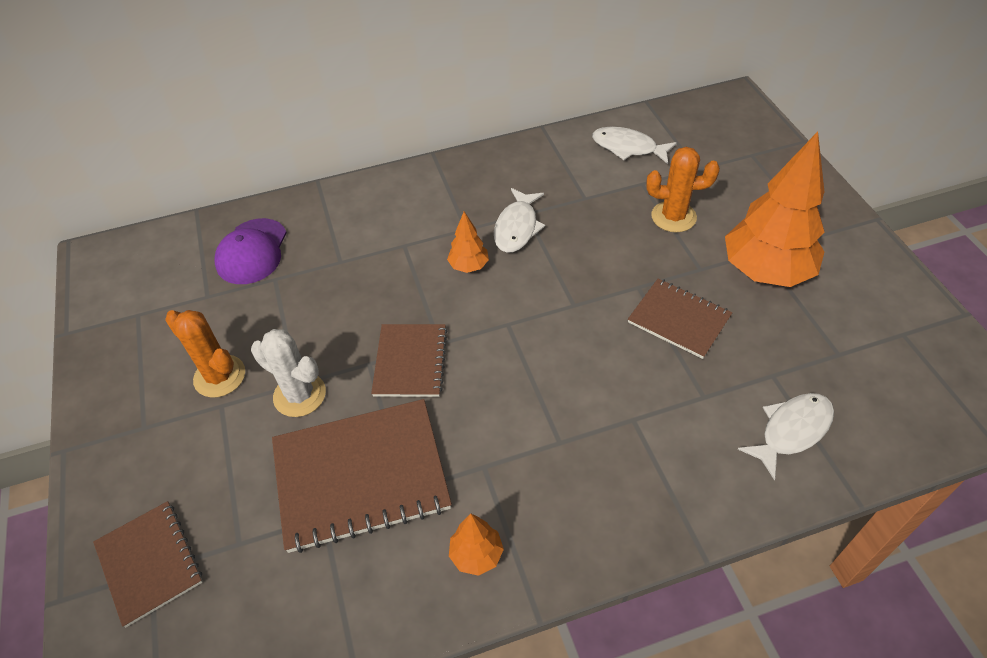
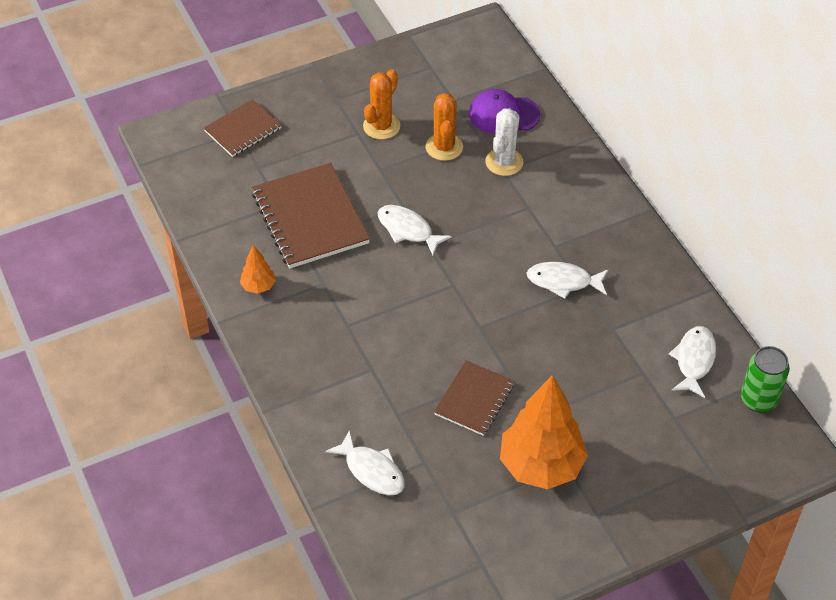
camera: 80 degrees right, 0 degrees up
white cactus [251,329,326,417] -> white cactus moved to [485,108,523,176]
brown notebook [371,324,447,397] -> white fish [378,205,452,255]
orange tree [447,212,489,273] -> none
orange cactus [646,147,720,232] -> orange cactus moved to [426,93,463,161]
none -> green can [741,346,790,413]

